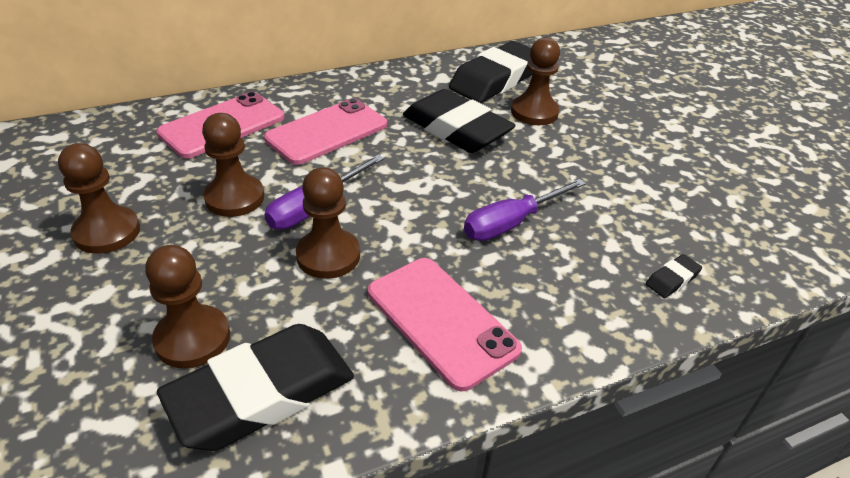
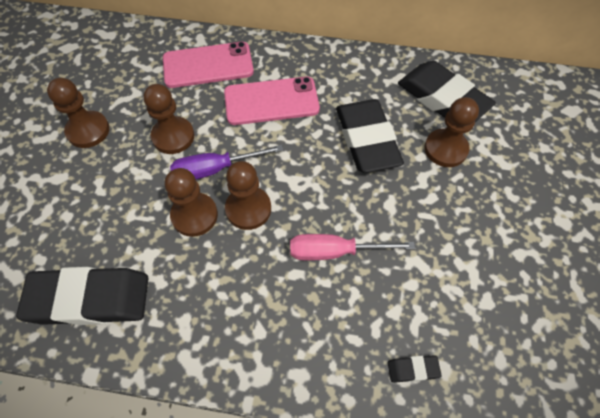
camera: 35 degrees right, 20 degrees up
brown pawn [145,245,230,368] -> brown pawn moved to [225,161,271,230]
pink phone [368,258,522,391] -> none
black eraser [449,41,533,103] -> black eraser turned 60 degrees clockwise [398,60,496,122]
purple screwdriver [464,179,586,241] -> pink screwdriver [290,234,415,261]

